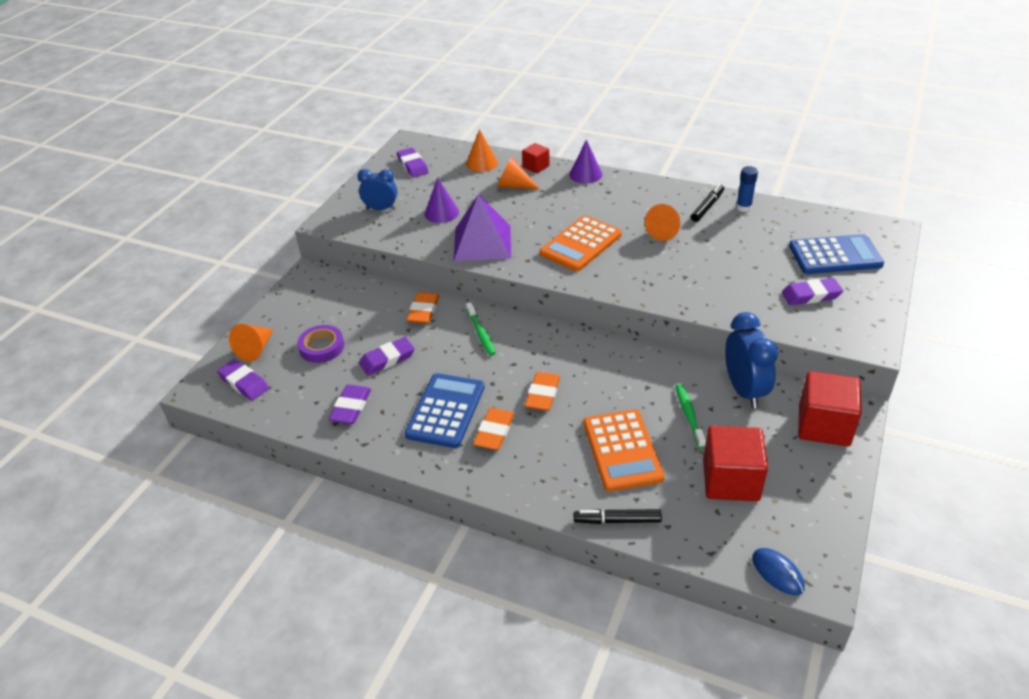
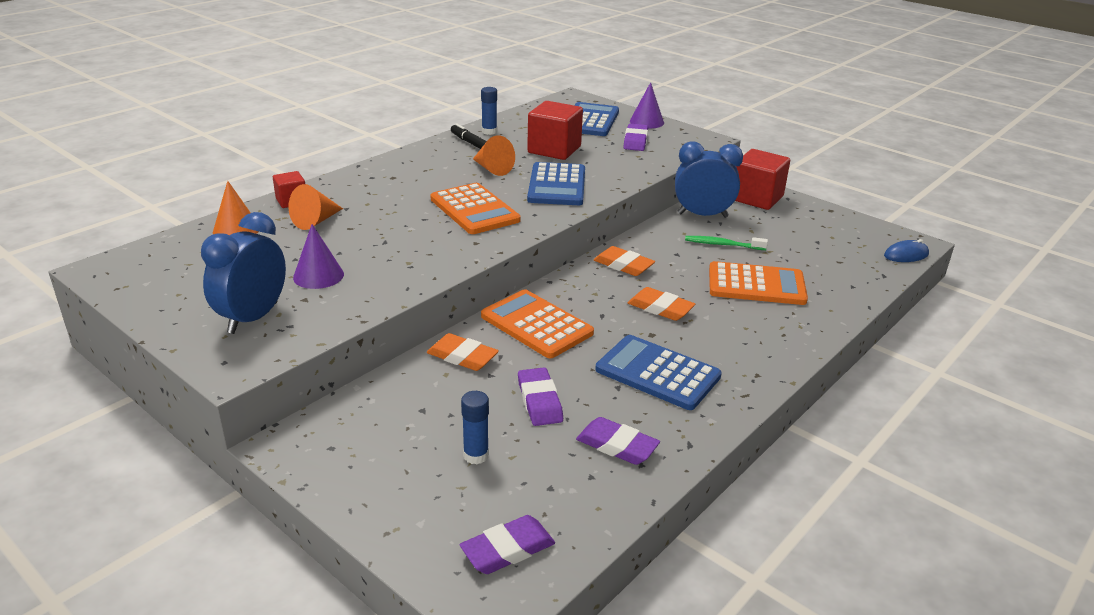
camera: 75 degrees left, 10 degrees down
orange cone [229,324,273,362] -> none
purple tape [297,325,344,363] -> blue glue stick [461,391,489,464]
blue clock [357,169,397,210] -> blue clock [201,212,286,334], size x1.50
purple eraser [397,148,429,178] -> none
purple pyramid [454,194,511,261] -> none
green toothbrush [466,302,496,356] -> orange calculator [481,289,594,358]
orange eraser [473,408,514,450] -> orange eraser moved to [594,246,655,276]
purple cone [569,139,603,183] -> purple cone moved to [630,82,664,128]
black marker [574,509,662,524] -> none
red cube [703,426,768,501] -> red cube moved to [527,101,583,160]
none -> blue calculator [527,162,585,205]

